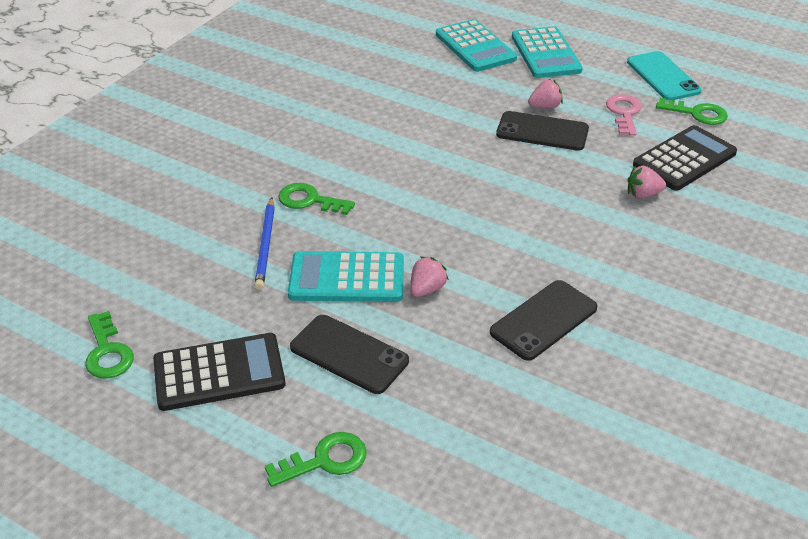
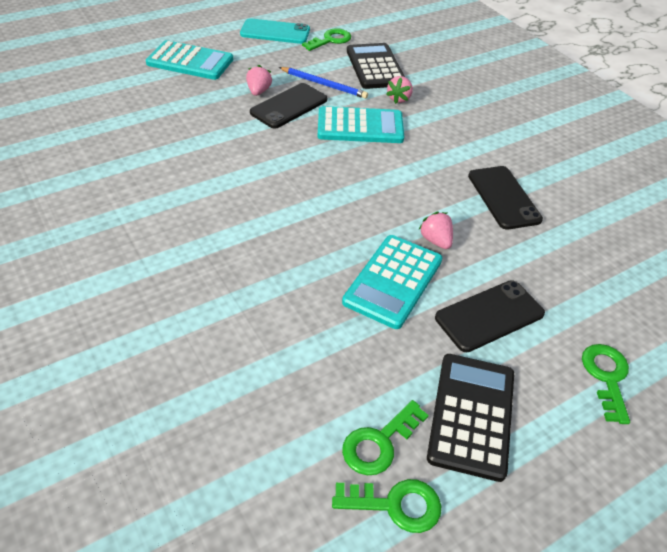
camera: 65 degrees left, 5 degrees up
blue pencil [254,197,275,290] -> blue pencil moved to [279,67,368,99]
green key [278,183,355,215] -> green key moved to [342,400,429,475]
turquoise calculator [436,19,517,72] -> turquoise calculator moved to [318,106,404,143]
pink key [606,94,642,136] -> none

